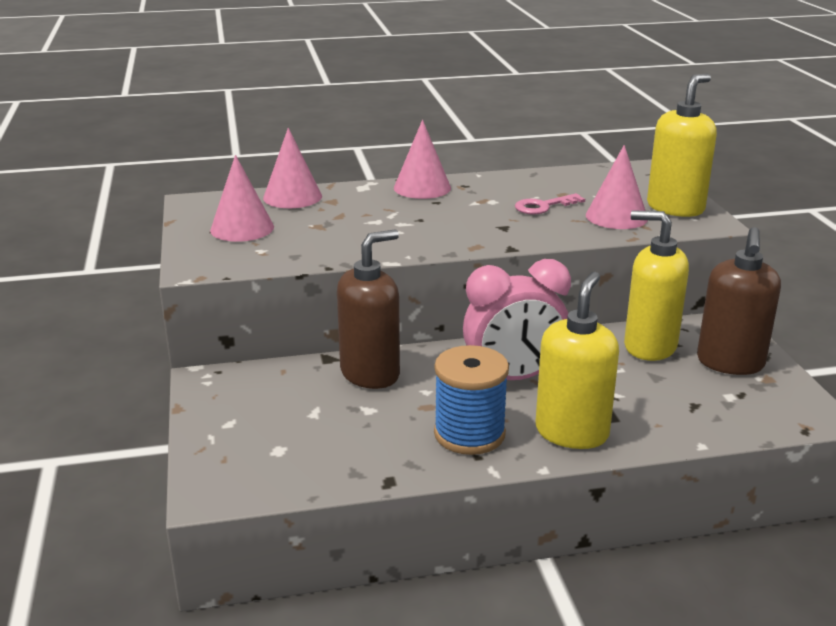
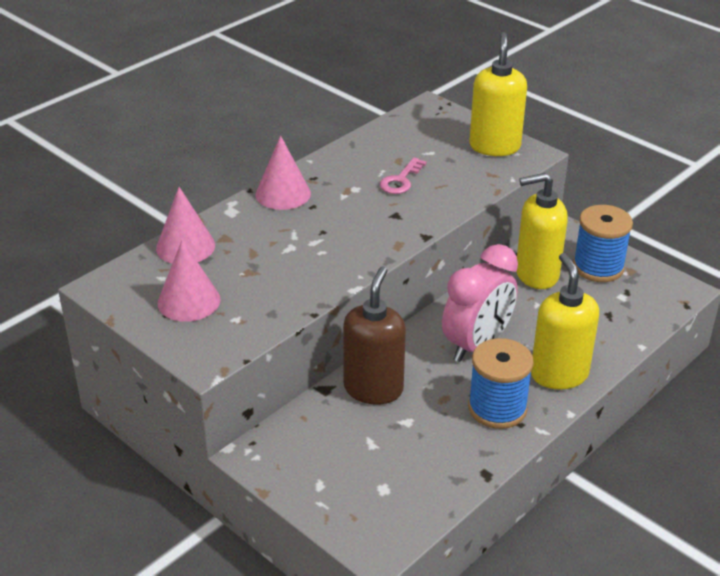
camera: 35 degrees left, 10 degrees up
pink cone [586,145,648,229] -> none
brown soap dispenser [697,227,781,375] -> blue spool [573,205,633,282]

